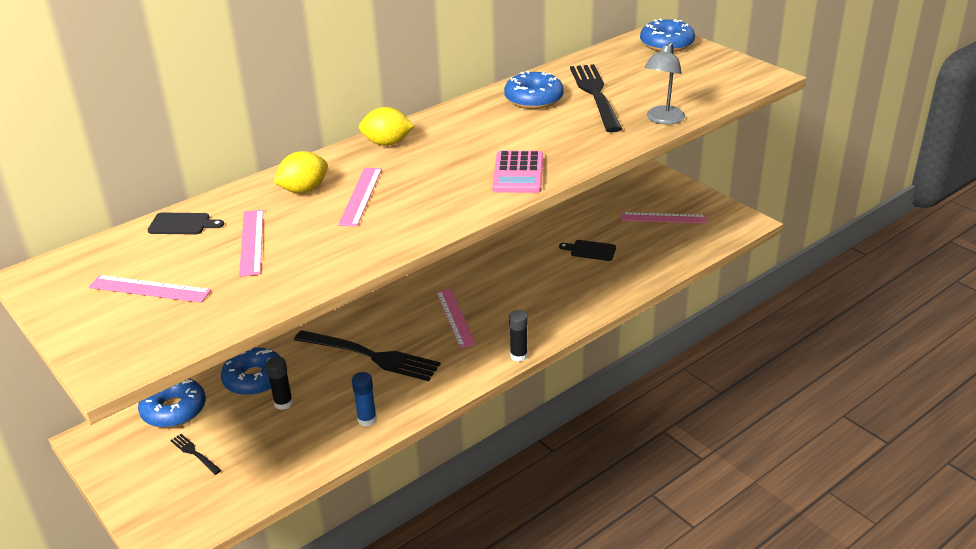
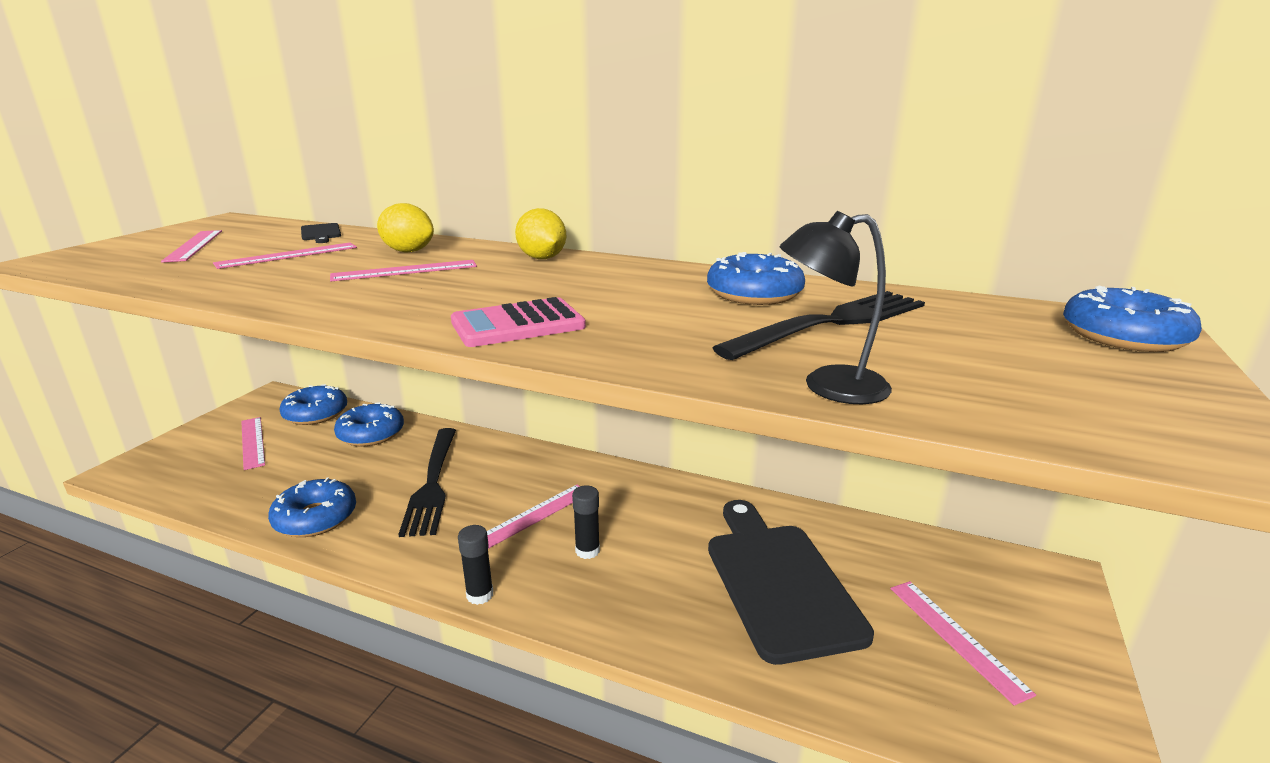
camera: 60 degrees right, 10 degrees down
black fork [170,434,221,475] -> pink ruler [241,417,265,470]
black glue stick [266,357,293,410] -> black glue stick moved to [572,485,600,559]
blue glue stick [352,372,377,426] -> blue donut [268,477,356,537]
black cutting board [559,240,616,261] -> black cutting board [708,500,874,665], size x2.43
grey lamp [644,42,685,124] -> black lamp [780,211,892,404]

